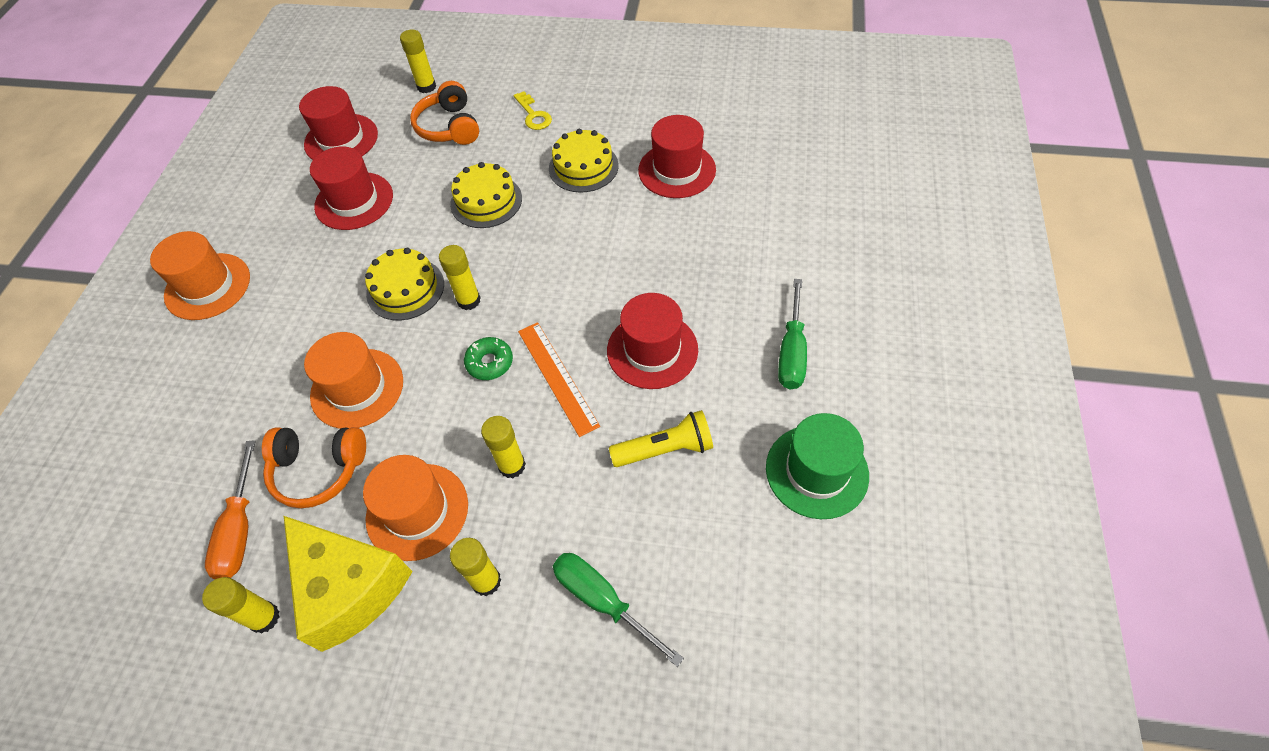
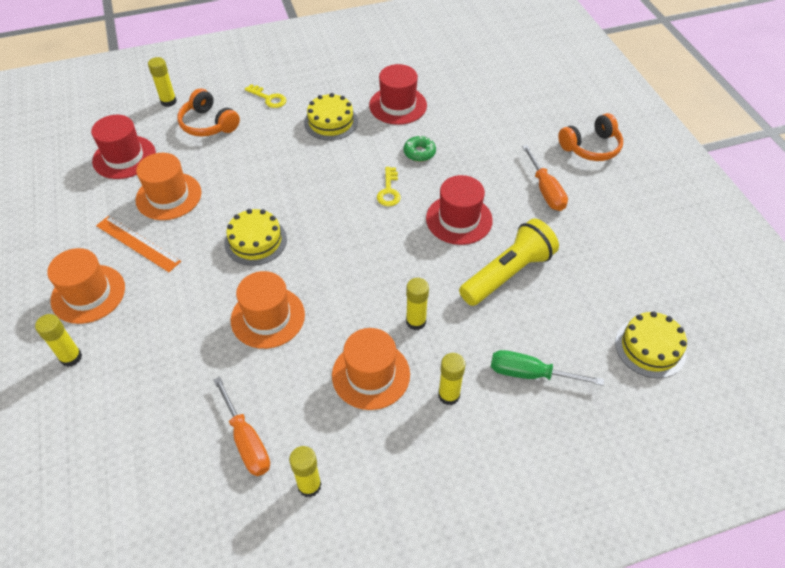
camera: 30 degrees left, 5 degrees down
orange headphones [262,427,366,508] -> orange headphones moved to [558,113,623,161]
yellow cheese [284,516,413,652] -> none
red hat [310,146,393,230] -> orange hat [136,153,202,220]
yellow glue stick [439,245,481,310] -> yellow glue stick moved to [35,314,82,367]
yellow cake [450,162,522,228] -> yellow cake moved to [615,311,687,378]
green donut [464,337,513,380] -> green donut moved to [404,135,436,162]
orange ruler [518,322,600,437] -> orange ruler moved to [96,216,181,272]
yellow flashlight [609,410,713,467] -> yellow flashlight [459,219,559,306], size x1.50
green hat [766,413,869,519] -> none
green screwdriver [778,279,807,389] -> orange screwdriver [522,145,568,211]
none -> yellow key [377,167,401,206]

